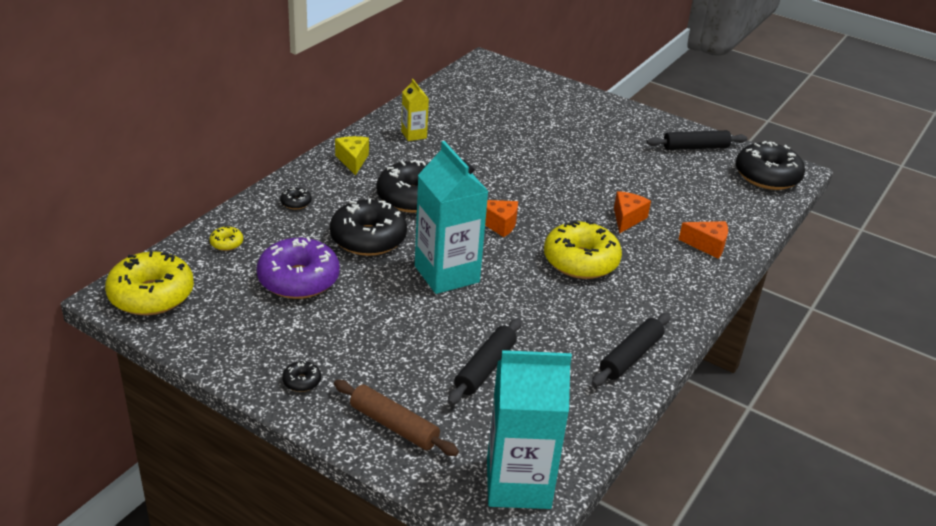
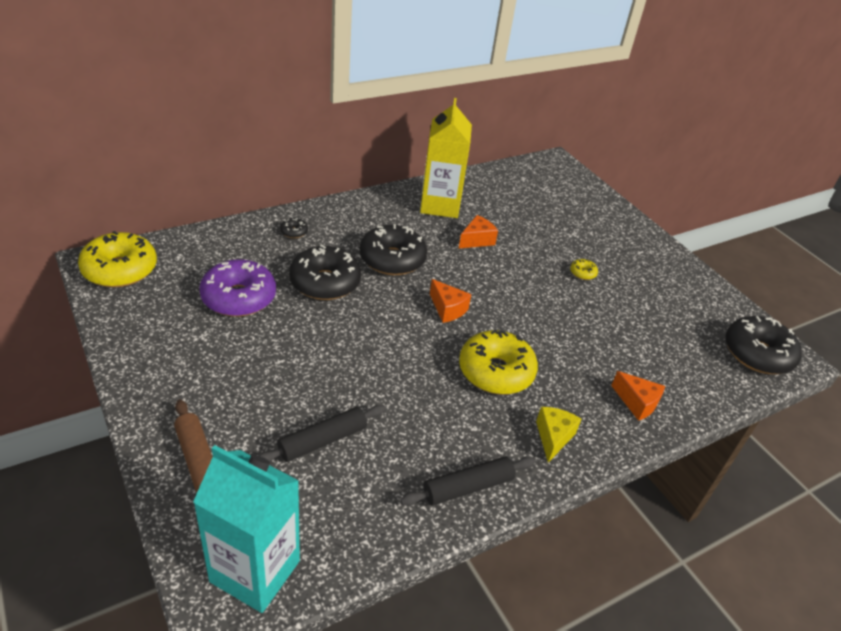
camera: 25 degrees right, 5 degrees up
yellow donut [209,226,243,251] -> yellow donut moved to [570,259,598,280]
black donut [282,361,321,392] -> none
yellow cheese [335,136,369,176] -> yellow cheese moved to [536,407,581,463]
yellow carton [401,79,429,141] -> yellow carton [420,98,472,218], size x2.02
turquoise carton [415,141,489,294] -> none
orange cheese [614,191,651,234] -> orange cheese moved to [459,215,498,248]
black rolling pin [647,130,748,150] -> none

